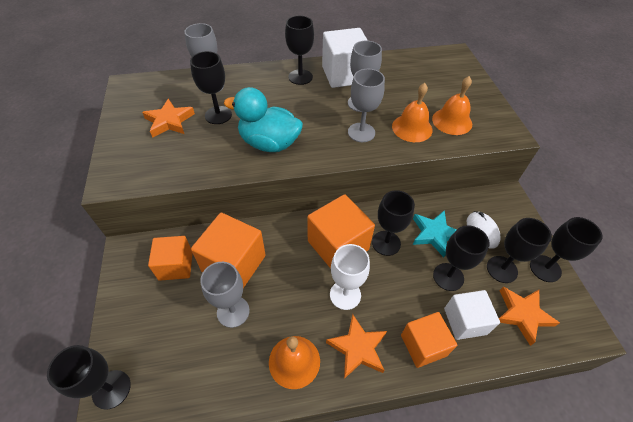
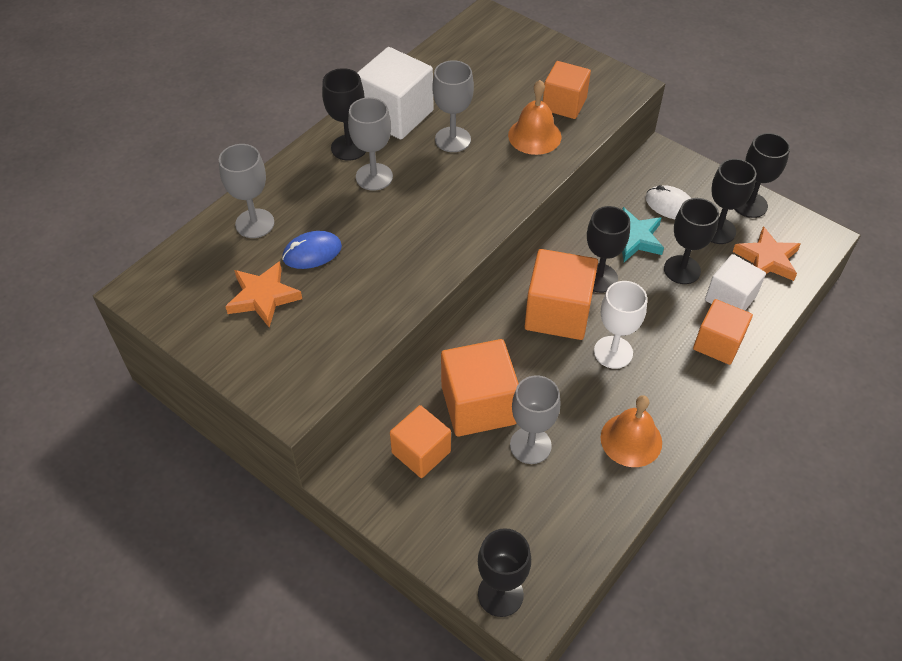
camera: 40 degrees left, 0 degrees up
black goblet [190,51,232,124] -> blue mouse [282,231,342,269]
turquoise duck [224,87,303,152] -> none
orange star [326,314,387,379] -> none
grey goblet [348,69,385,142] -> grey goblet moved to [348,97,393,191]
orange bell [432,76,472,135] -> orange cube [543,61,591,119]

